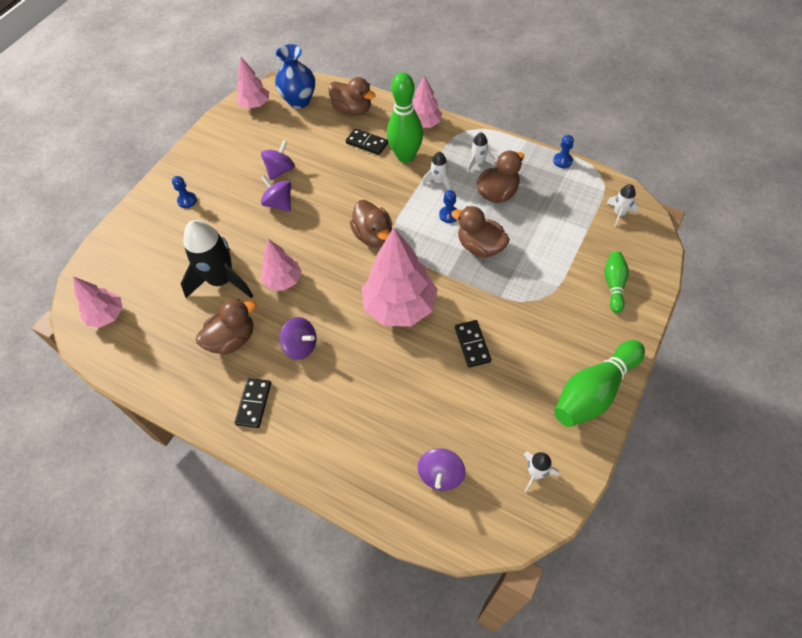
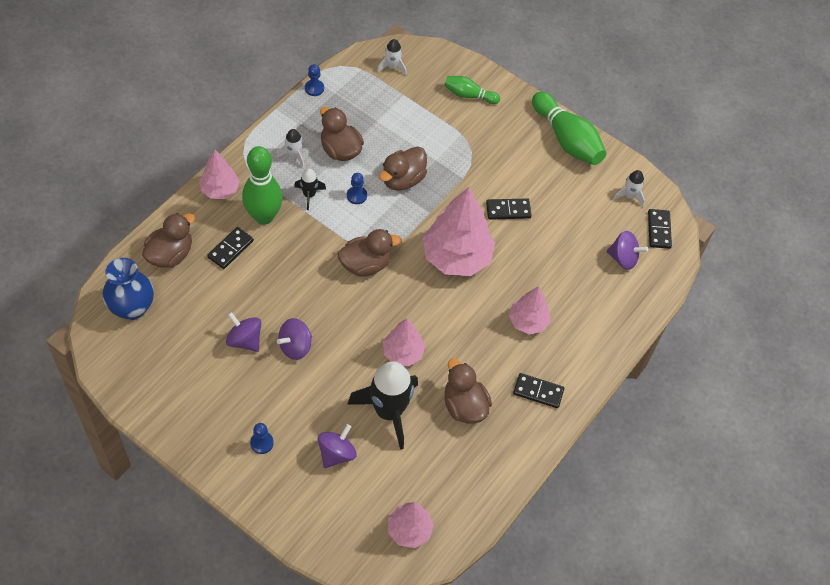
camera: 90 degrees left, 0 degrees up
pink tree [236,56,269,109] -> pink tree moved to [509,286,551,334]
purple spinning top [280,317,317,360] -> purple spinning top moved to [318,424,357,468]
white rocket [422,152,450,190] -> black rocket [294,168,326,210]
none -> black domino [648,209,672,249]

